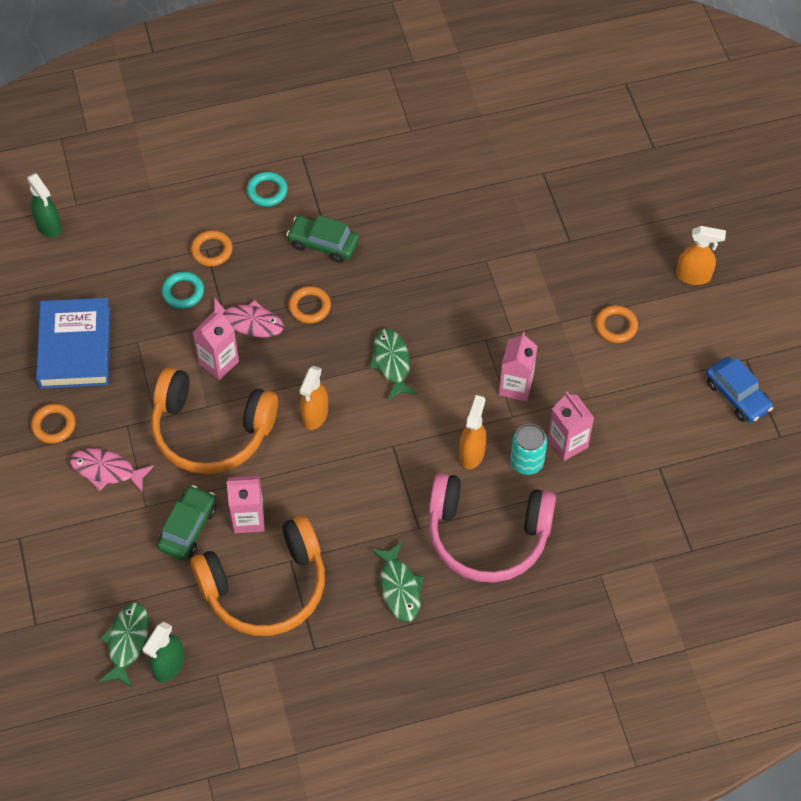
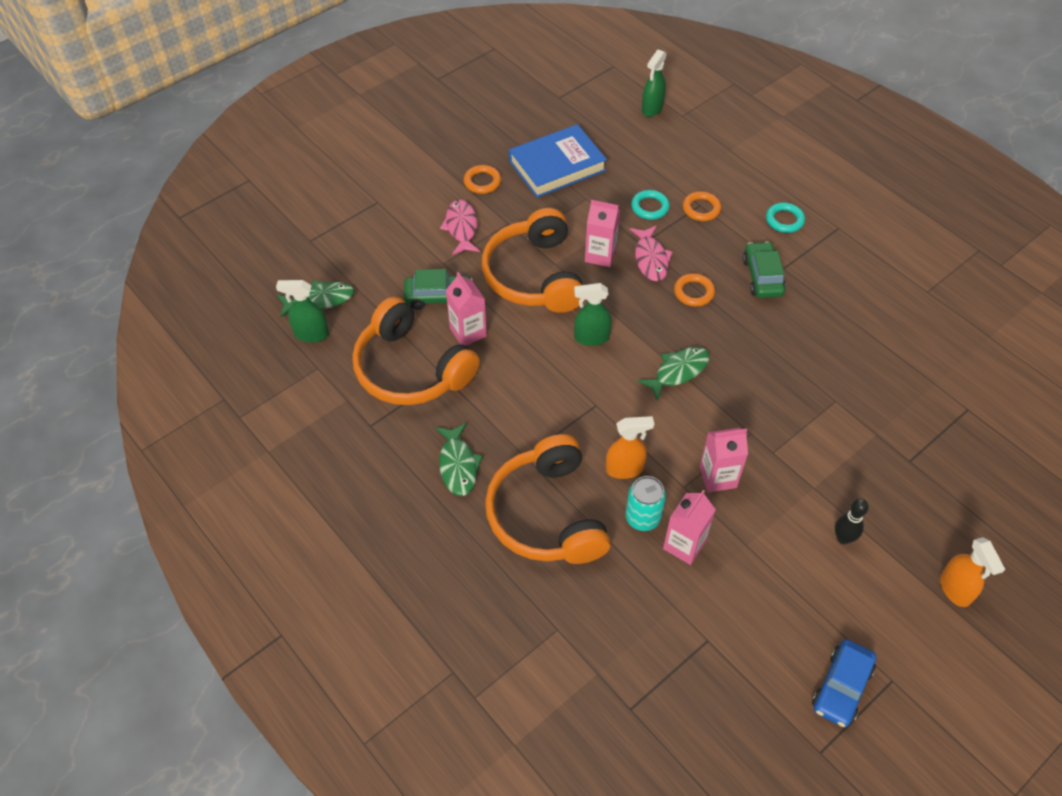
camera: 65 degrees right, 5 degrees down
orange spray bottle [299,366,328,430] -> green spray bottle [574,283,612,346]
green fish [371,542,424,622] -> green fish turned 60 degrees counterclockwise [435,423,483,496]
pink headphones [429,473,556,583] -> orange headphones [485,434,611,564]
orange ring [595,305,638,343] -> black bowling pin [835,499,869,544]

